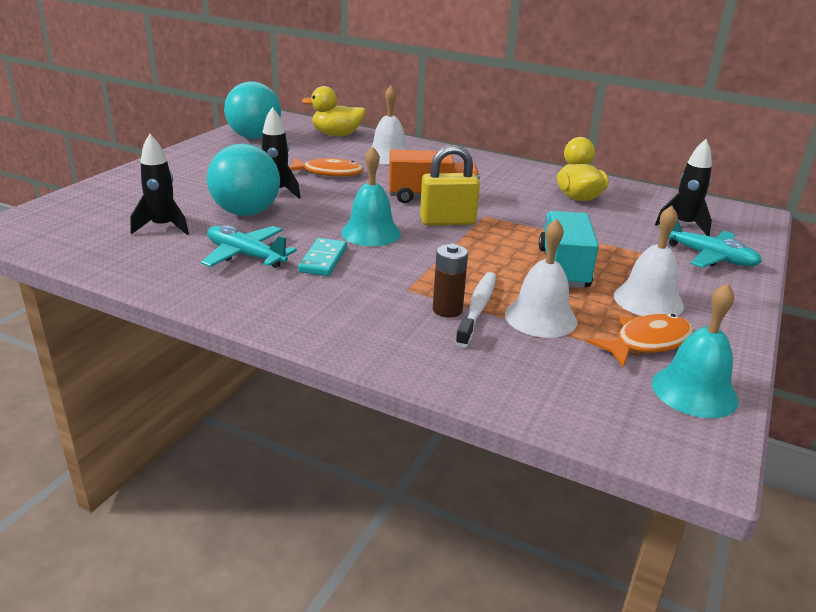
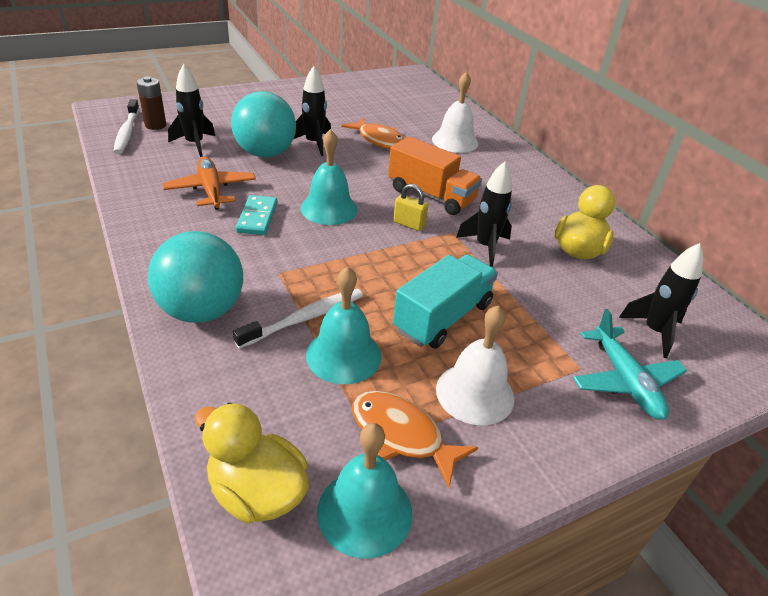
camera: 35 degrees right, 10 degrees up
turquoise plane [201,225,297,268] -> orange plane [163,157,256,210]
turquoise ball [224,82,281,139] -> turquoise ball moved to [148,231,243,323]
turquoise domino [298,238,347,276] -> turquoise domino turned 45 degrees counterclockwise [236,195,277,235]
yellow duck [302,86,366,136] -> yellow duck moved to [195,403,309,524]
yellow padlock [420,145,480,226] -> yellow padlock [393,184,428,231], size x0.57
brown battery [433,244,468,318] -> brown battery moved to [137,77,166,130]
white bell [505,219,577,338] -> turquoise bell [306,266,382,384]
orange fish [587,314,694,367] -> orange fish turned 150 degrees counterclockwise [352,391,479,488]
none -> white toothbrush [113,99,140,154]
none -> black rocket [456,162,512,267]

